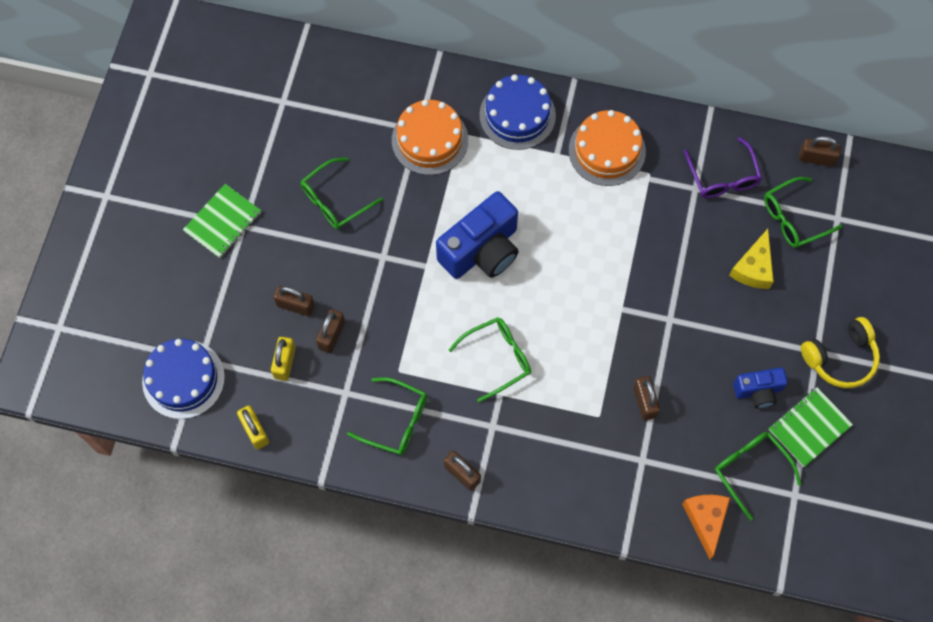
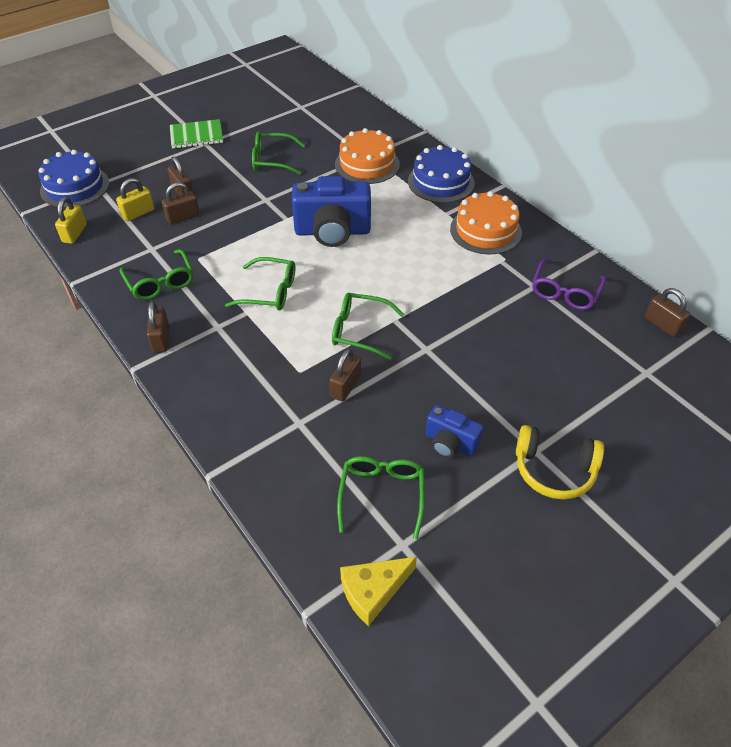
camera: 40 degrees right, 20 degrees down
orange cheese [682,495,730,559] -> none
yellow cheese [729,229,774,289] -> yellow cheese moved to [340,557,417,626]
green glasses [764,177,842,248] -> green glasses moved to [332,293,404,360]
green notebook [769,387,853,467] -> none

